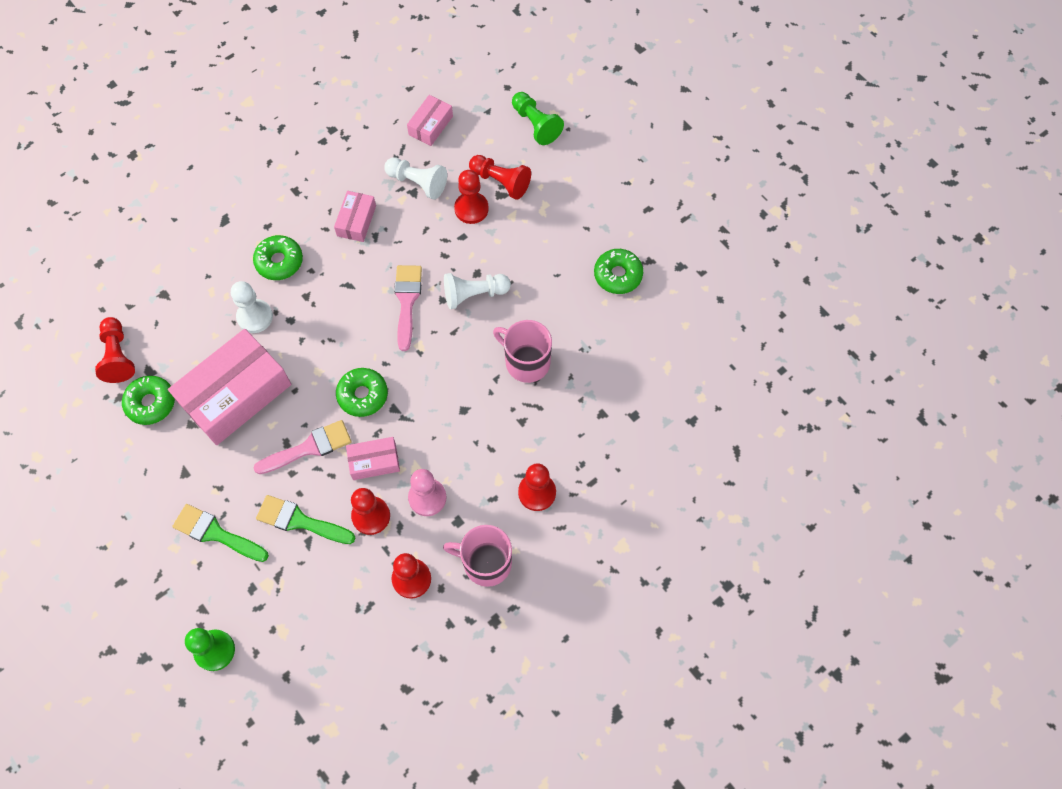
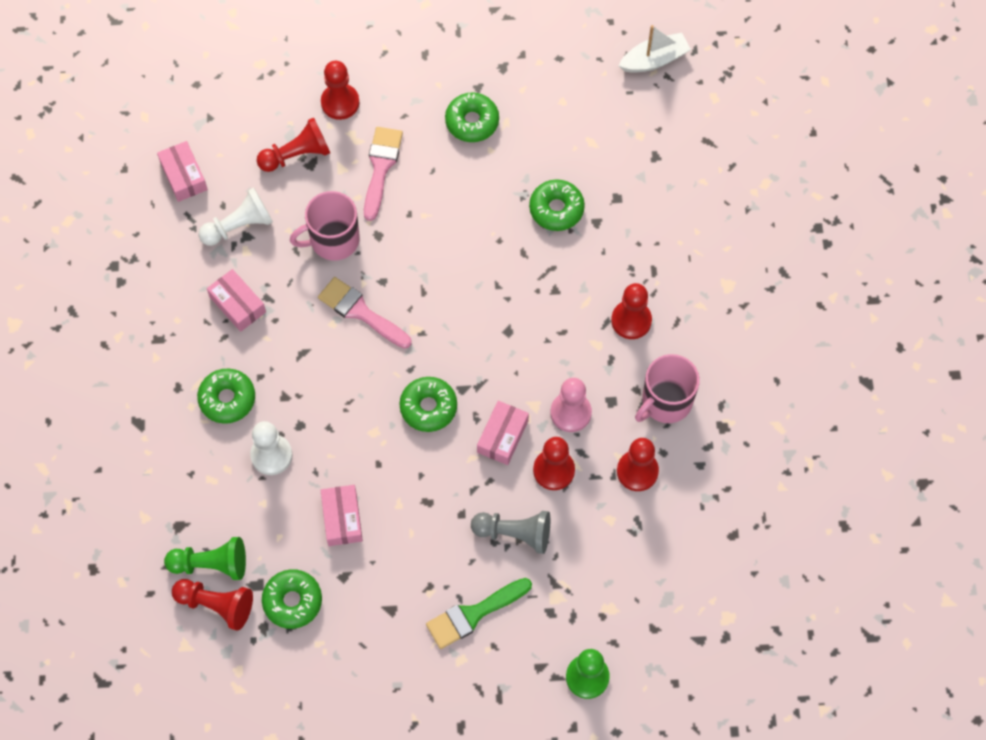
camera: 55 degrees left, 0 degrees up
pink box [168,329,291,445] -> pink box [320,485,363,546], size x0.49
pink brush [253,420,352,474] -> pink brush moved to [364,127,403,221]
green brush [256,495,356,544] -> grey pawn [471,511,550,554]
white pawn [444,273,511,309] -> none
red pawn [454,170,489,224] -> red pawn moved to [321,61,360,120]
pink mug [493,320,552,383] -> pink mug moved to [290,191,360,261]
green pawn [512,92,564,145] -> green pawn moved to [164,537,246,580]
none -> green donut [529,179,585,231]
none -> white boat [619,25,691,73]

